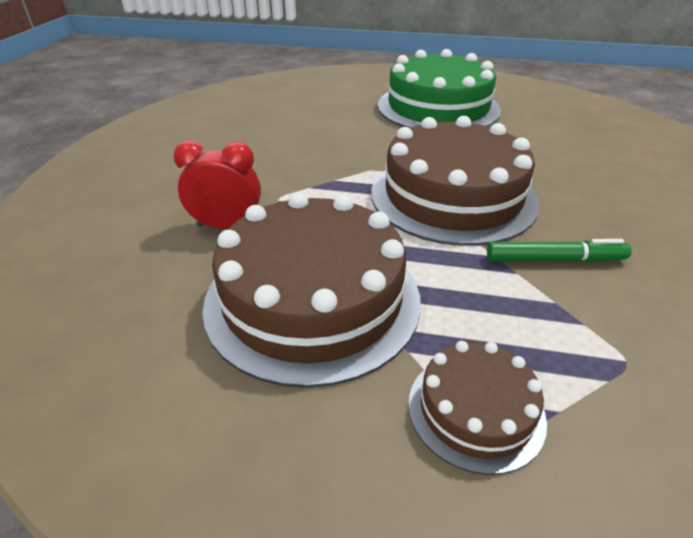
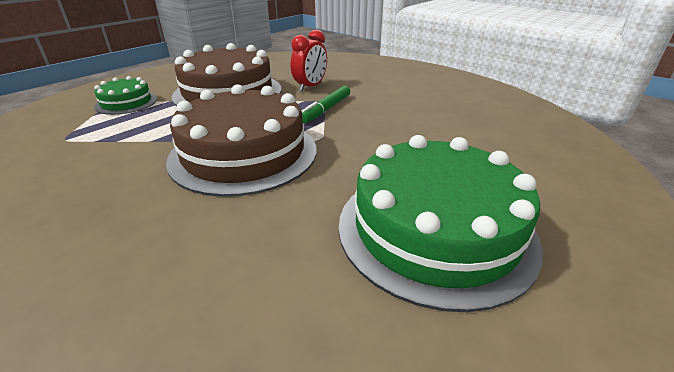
camera: 120 degrees right, 5 degrees down
brown cake [408,341,547,475] -> green cake [94,76,157,115]
green marker [487,239,632,262] -> green marker moved to [302,86,350,123]

